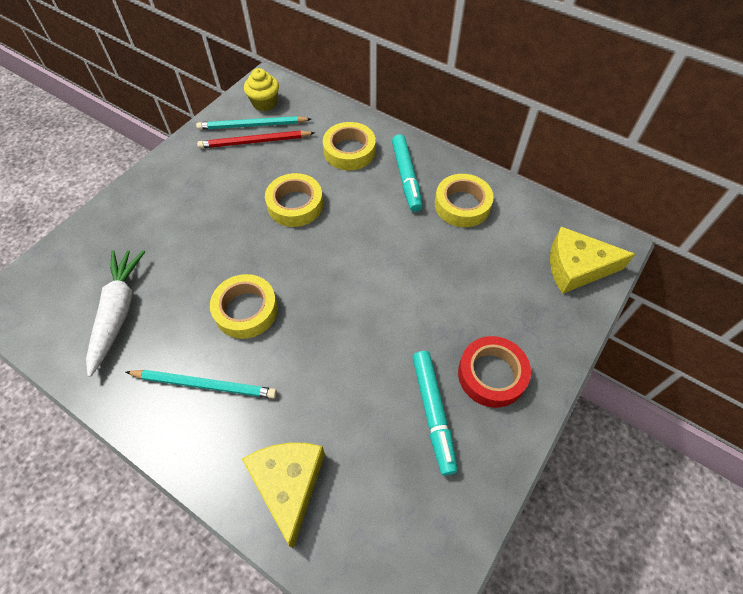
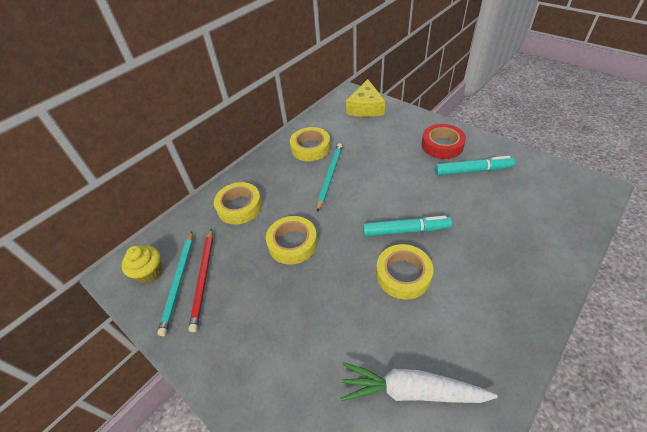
camera: 80 degrees left, 10 degrees down
turquoise pencil [126,370,277,399] -> turquoise pencil moved to [317,143,342,212]
yellow cheese [242,443,325,549] -> none
turquoise marker [392,134,423,212] -> turquoise marker moved to [363,216,452,236]

